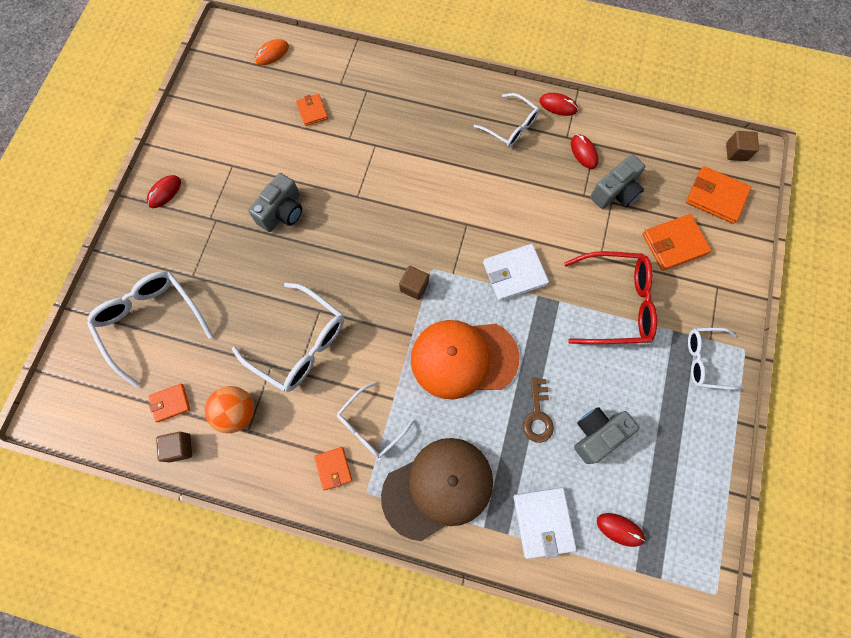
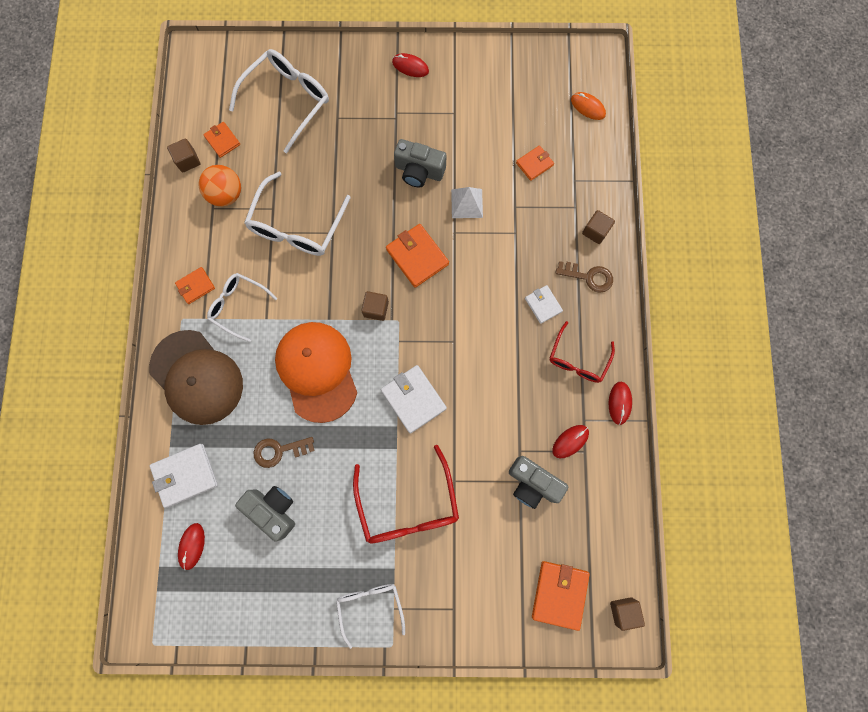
camera: 75 degrees right, 5 degrees up
white glasses [474,93,539,147] -> red glasses [550,321,615,383]
orange wallet [643,214,712,271] -> orange wallet moved to [386,224,449,288]
none -> white pyramid [451,187,483,218]
none -> white wallet [525,285,563,324]
none -> brown key [555,261,613,293]
none -> brown cube [582,210,615,244]

